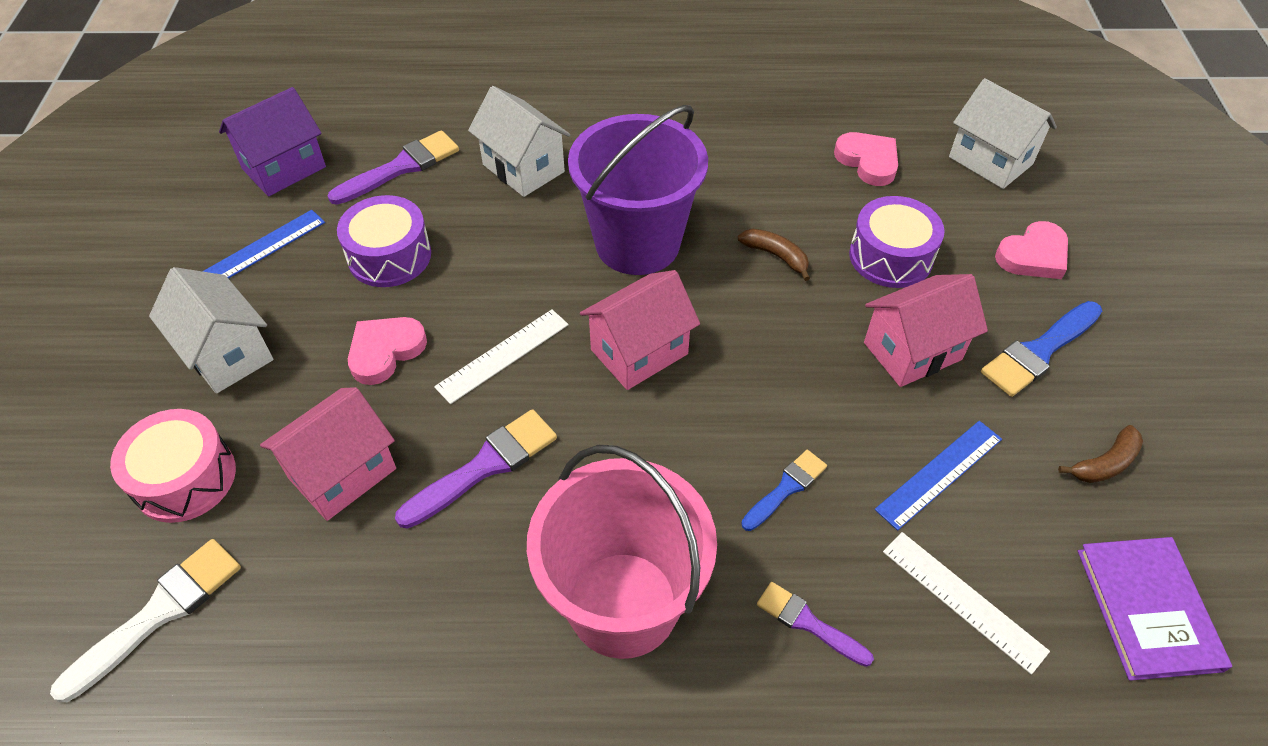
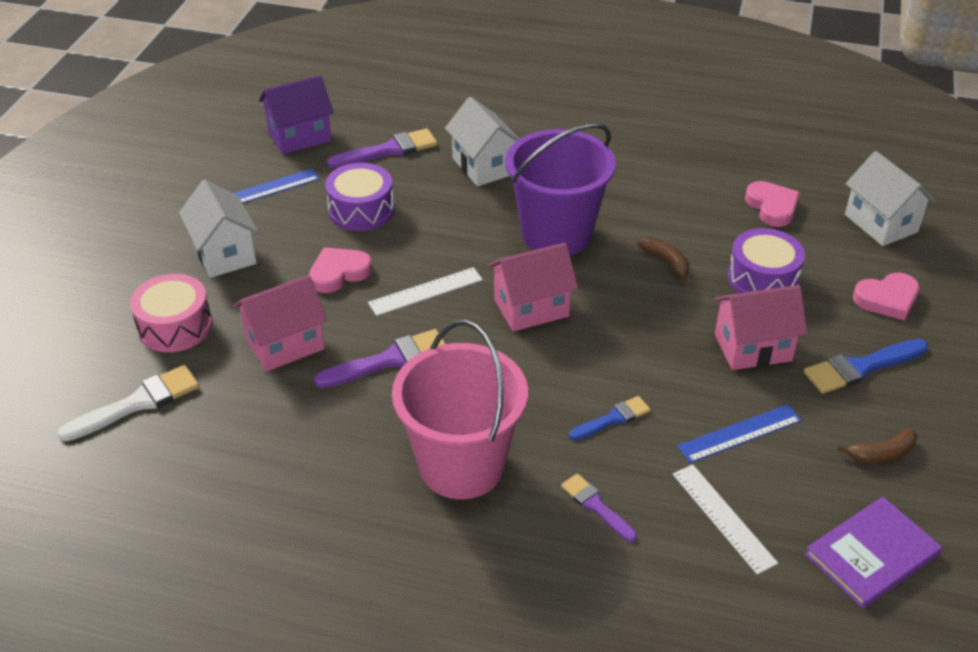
camera: 15 degrees right, 10 degrees down
purple book [1078,537,1232,681] -> purple book turned 45 degrees clockwise [805,497,942,609]

